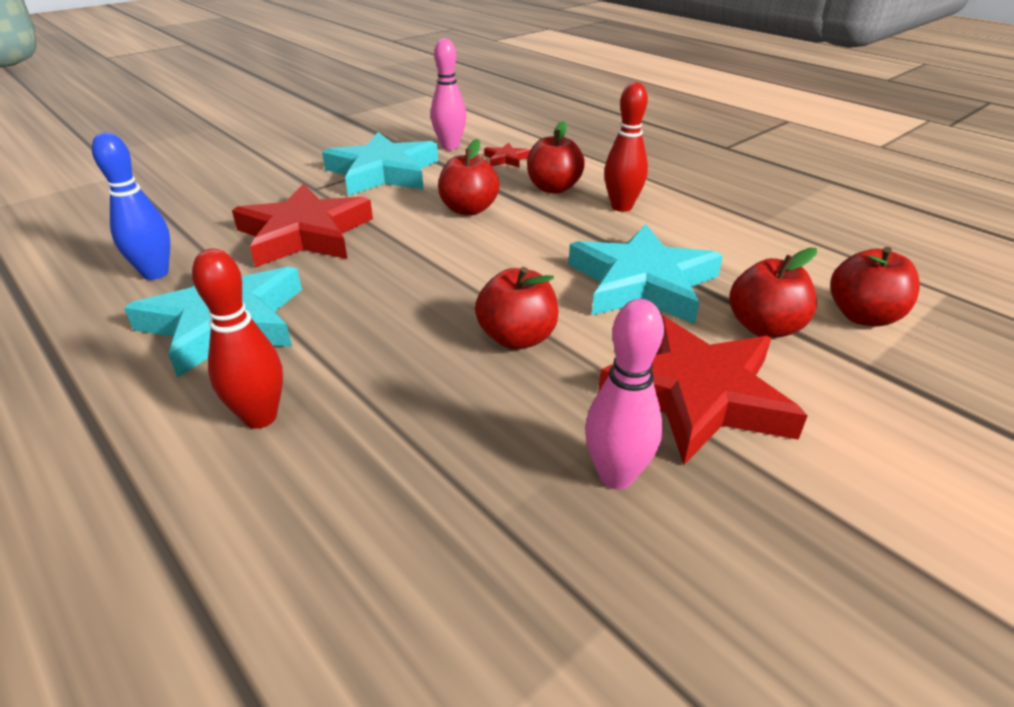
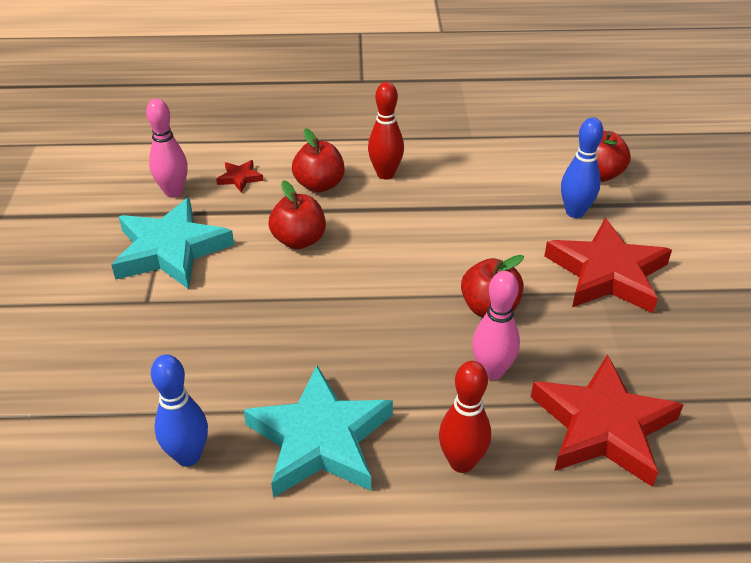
camera: 50 degrees left, 5 degrees up
red star [232,184,373,267] -> red star moved to [531,354,684,487]
turquoise star [568,224,723,324] -> none
pink bowling pin [585,299,664,489] -> pink bowling pin moved to [472,271,520,380]
red apple [729,248,817,338] -> blue bowling pin [561,117,604,218]

